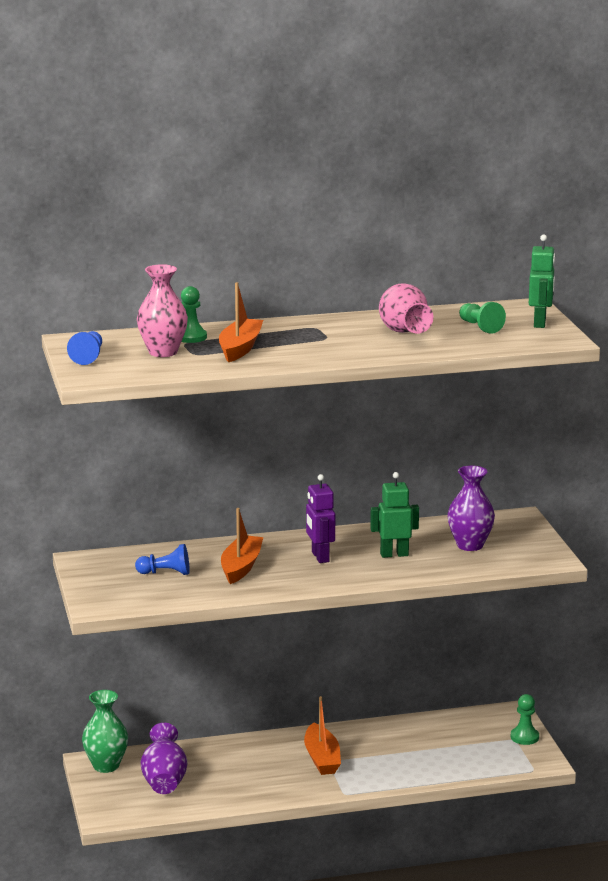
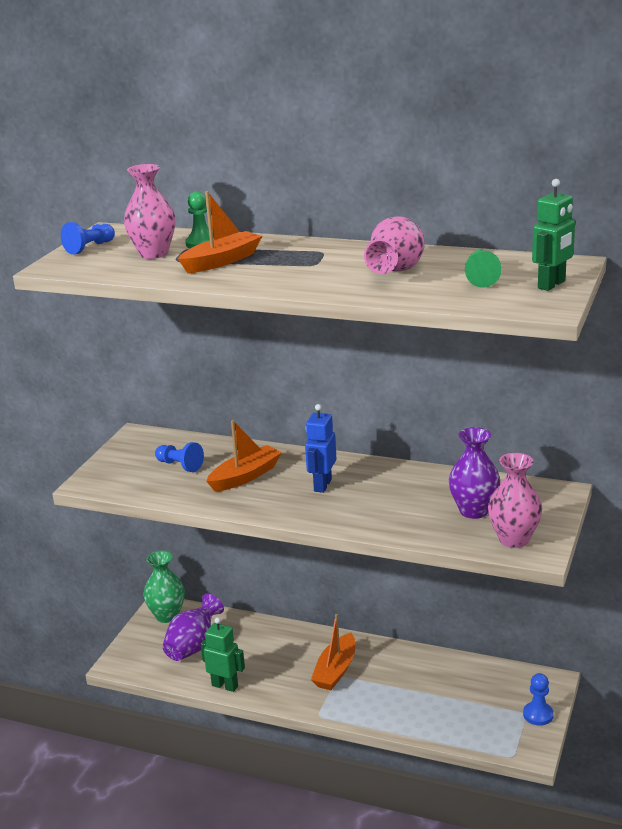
camera: 35 degrees right, 5 degrees up
purple robot [306,474,335,563] -> blue robot [305,404,336,493]
green robot [370,472,419,558] -> green robot moved to [201,617,245,692]
green pawn [511,694,539,745] -> blue pawn [523,673,554,726]
none -> pink vase [488,453,542,548]

